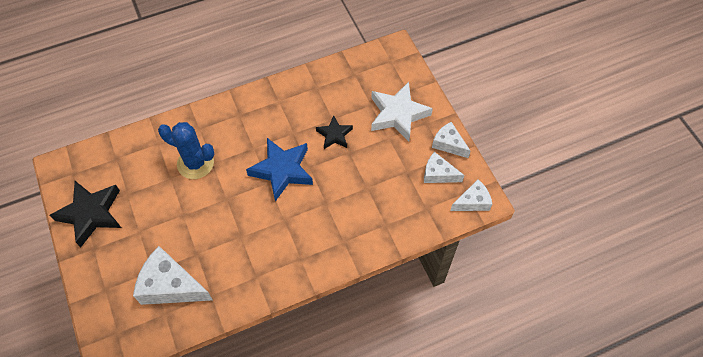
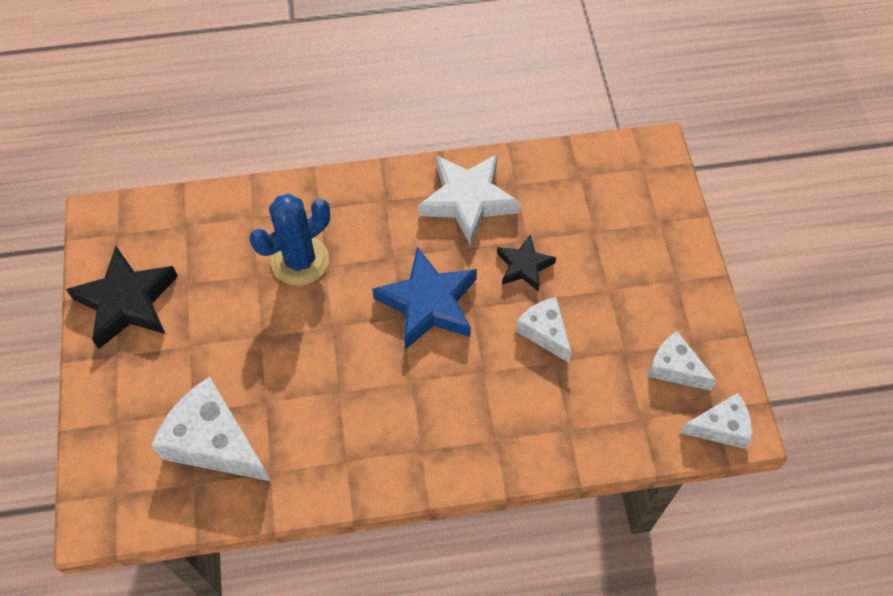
camera: 15 degrees right, 0 degrees up
blue cactus [158,122,215,179] -> blue cactus turned 75 degrees counterclockwise [250,194,330,286]
white star [371,82,433,142] -> white star moved to [418,154,521,246]
white cheese [432,122,471,158] -> white cheese moved to [516,297,572,363]

